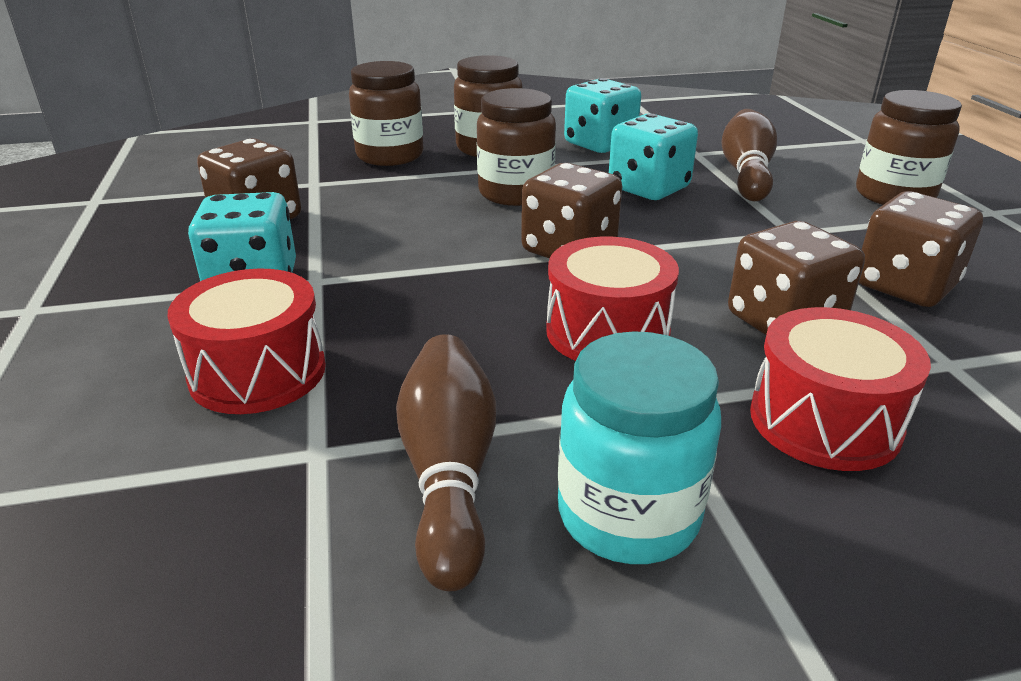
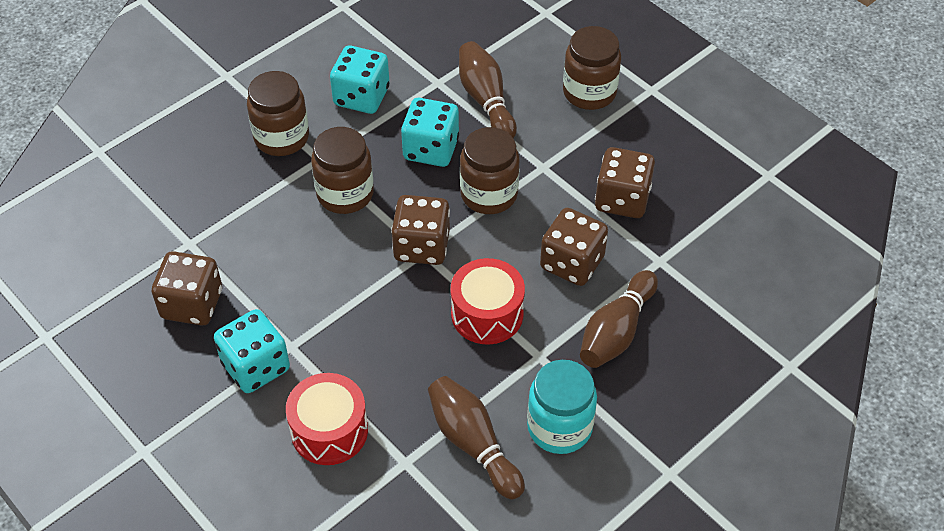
camera: 30 degrees left, 20 degrees up
brown jar [349,61,424,166] -> brown jar moved to [460,127,519,214]
red drum [750,307,931,471] -> brown bowling pin [580,270,658,368]

